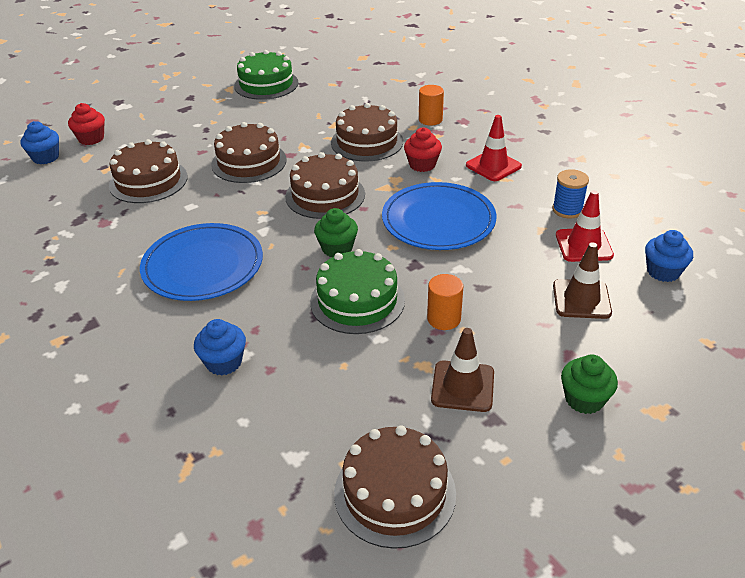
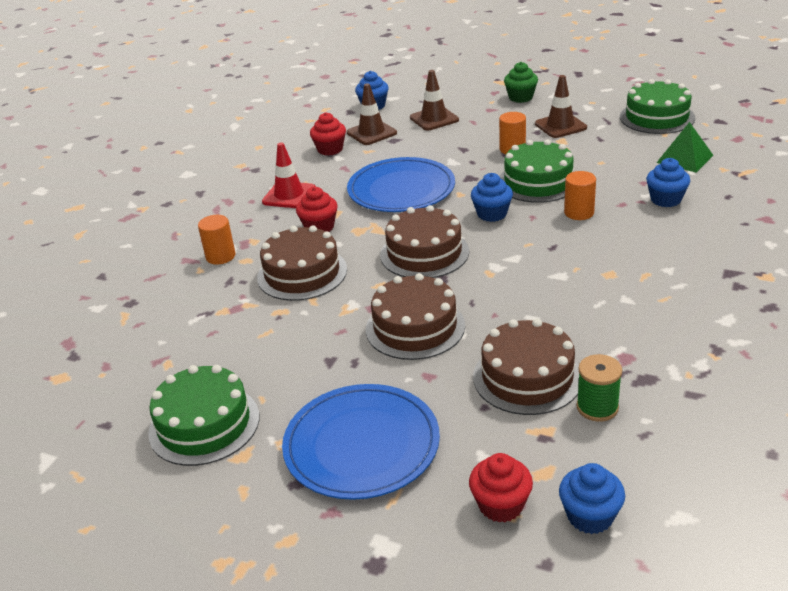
camera: 120 degrees left, 5 degrees down
blue plate [140,223,263,301] -> blue plate moved to [282,384,440,500]
green cupcake [314,208,358,257] -> blue cupcake [471,173,513,222]
brown cake [334,425,456,549] -> green cake [620,79,695,134]
blue spool [552,169,589,219] -> red cupcake [310,112,346,155]
red traffic cone [556,190,614,262] -> brown traffic cone [347,83,397,145]
none -> orange cylinder [564,171,596,220]
none -> green spool [577,354,622,422]
none -> green pyramid [656,122,713,173]

